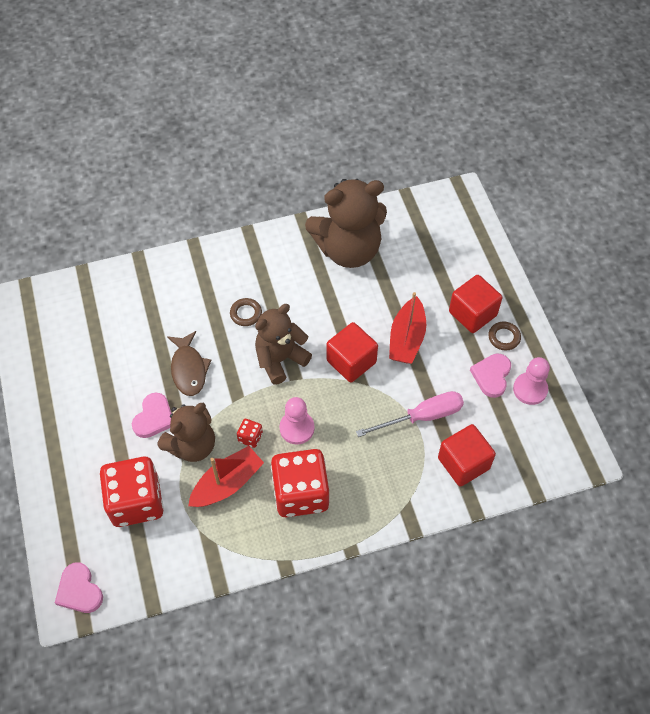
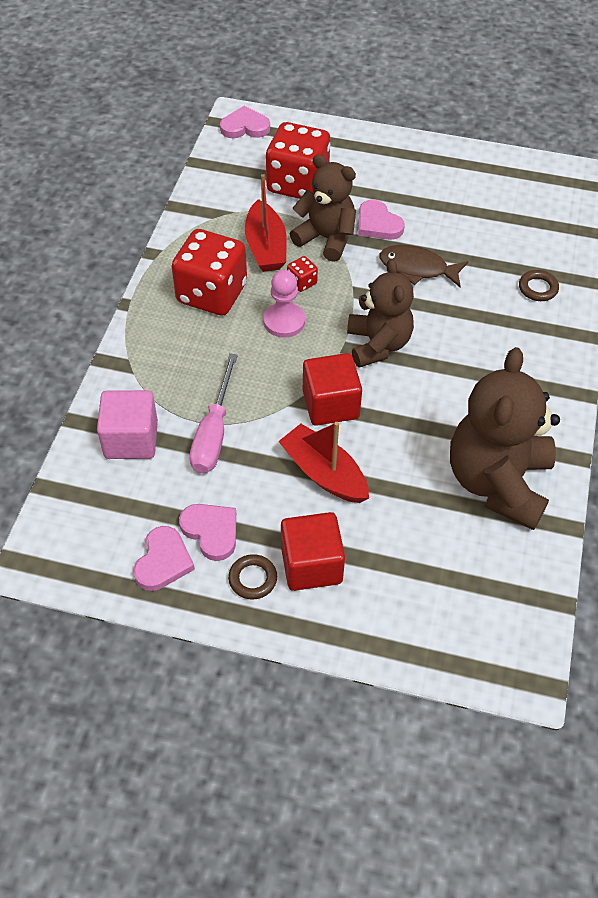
camera: 120 degrees right, 5 degrees down
brown teddy bear [157,403,215,462] -> brown teddy bear turned 135 degrees clockwise [290,154,356,262]
brown ring [230,298,262,326] -> brown ring moved to [519,270,559,301]
red cube [438,424,496,487] -> pink cube [97,390,158,459]
pink pawn [513,357,550,405] -> pink heart [133,526,195,591]

